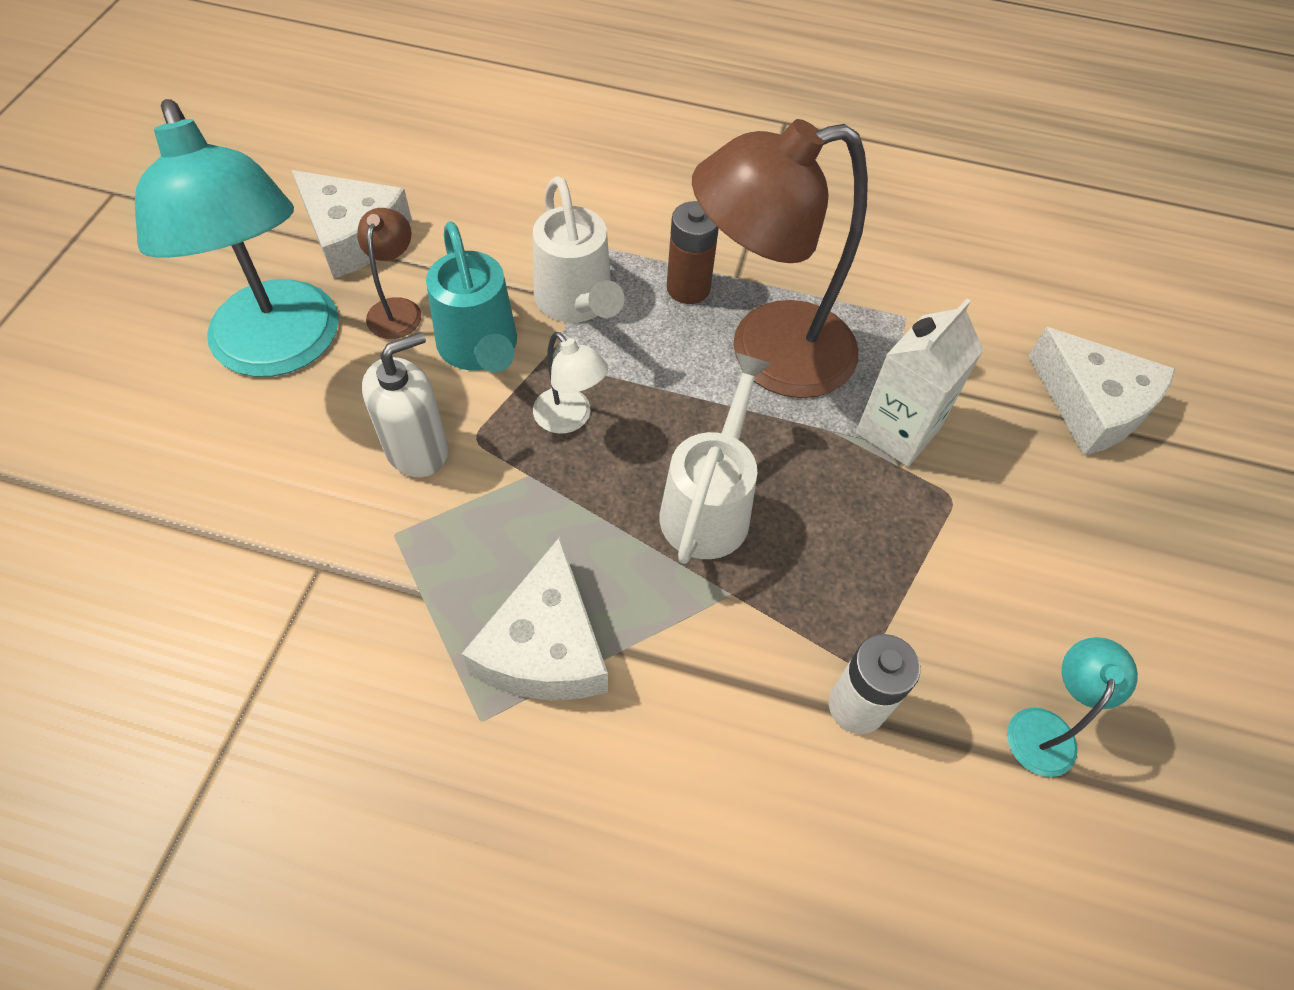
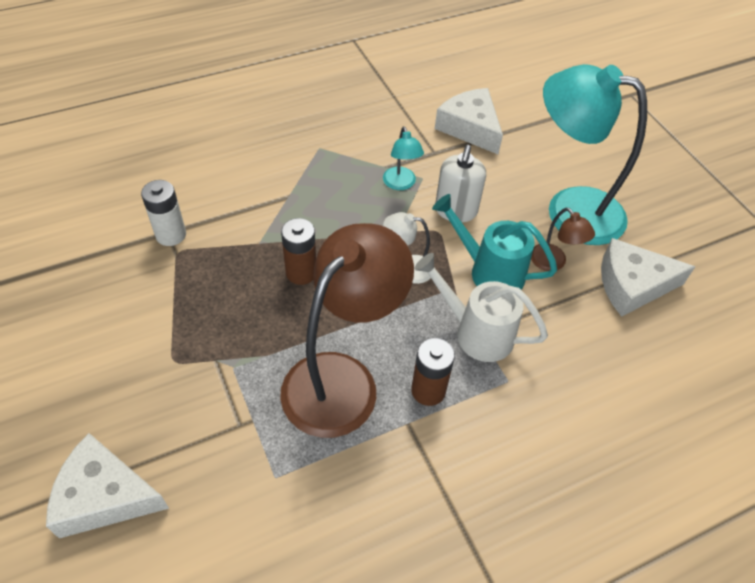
camera: 140 degrees right, 5 degrees down
white cheese [462,537,608,700] -> white cheese moved to [435,88,503,154]
white watering can [660,352,772,564] -> brown battery [281,218,316,285]
white carton [856,298,983,467] -> none
turquoise lamp [1007,637,1138,777] -> turquoise lamp moved to [383,126,424,190]

